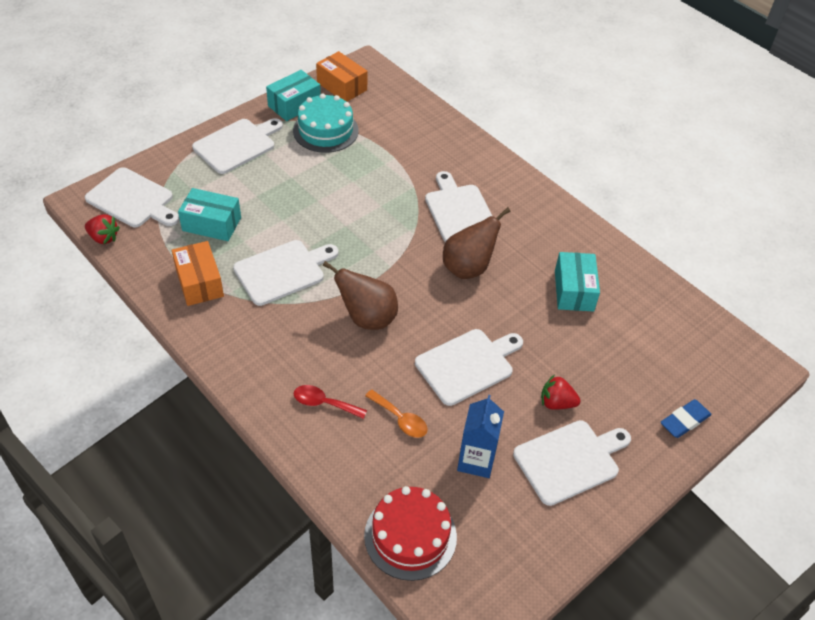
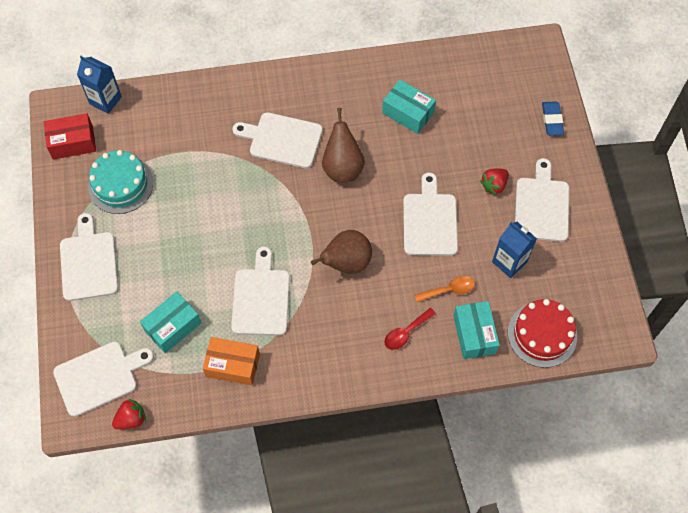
camera: 55 degrees left, 15 degrees up
turquoise box [266,70,321,121] -> turquoise box moved to [453,301,500,359]
orange box [316,51,367,102] -> red box [44,113,96,160]
none -> blue carton [77,56,122,114]

